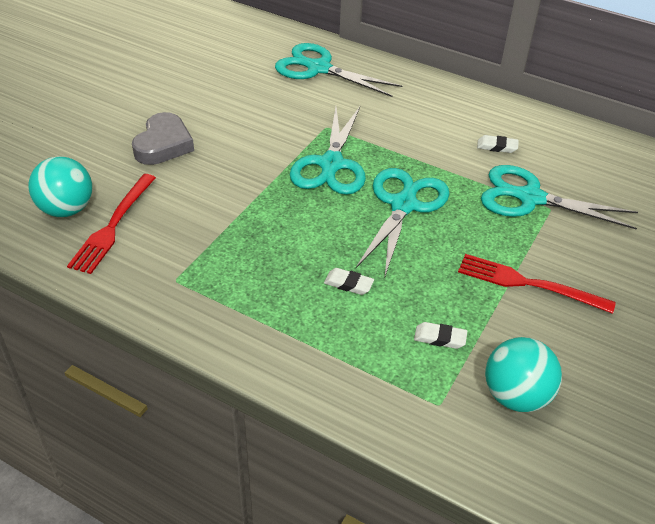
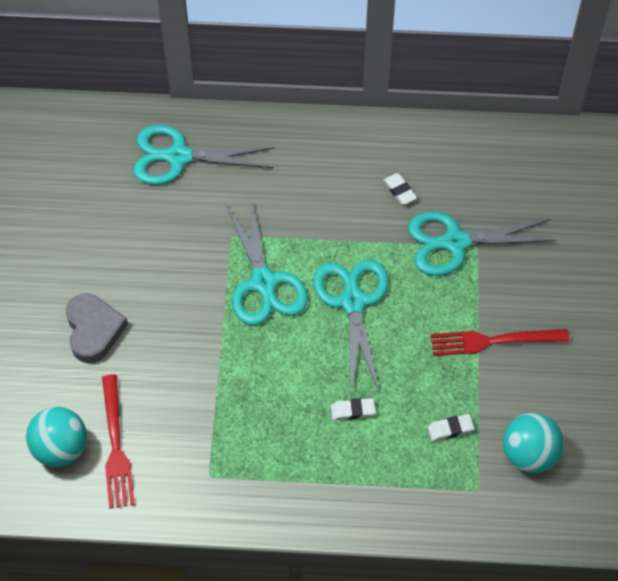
camera: 25 degrees left, 15 degrees up
white eraser [477,135,519,153] -> white eraser turned 75 degrees clockwise [383,173,417,205]

